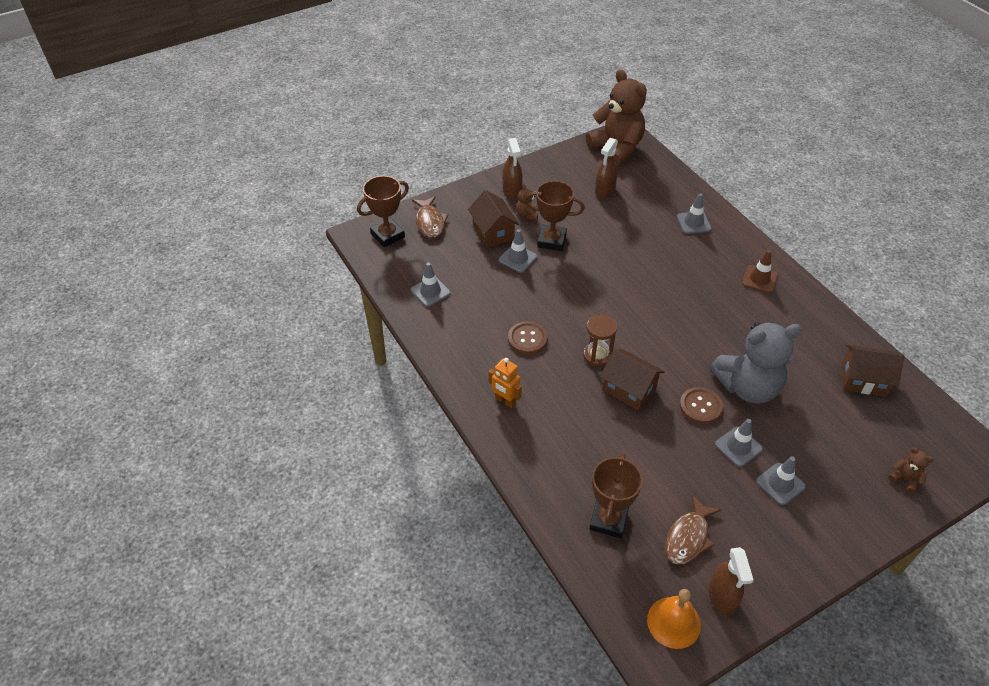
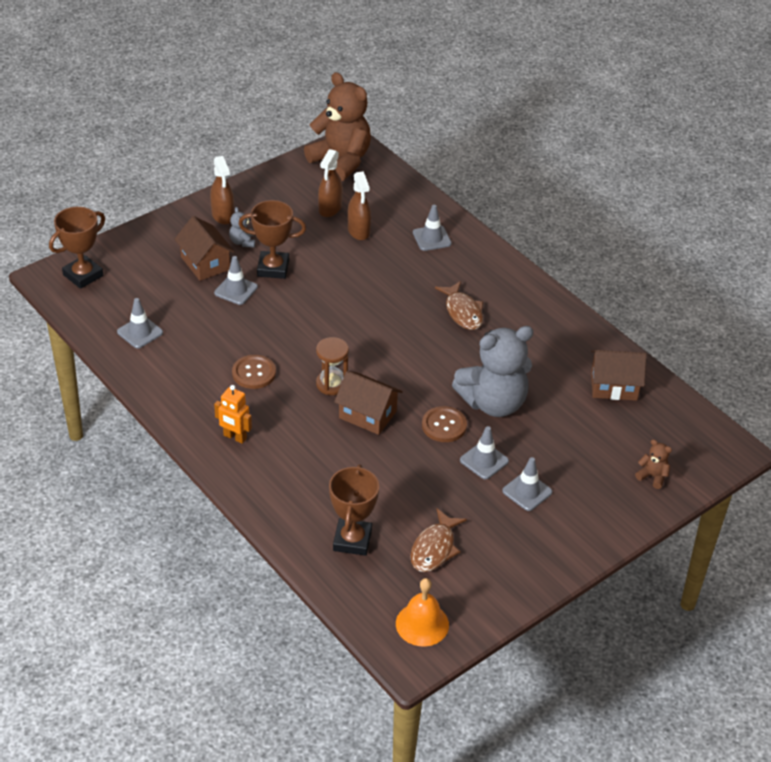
camera: 10 degrees left, 5 degrees down
brown fish [412,196,448,238] -> brown fish moved to [435,281,483,330]
brown teddy bear [516,184,538,221] -> grey teddy bear [229,207,255,247]
brown spray bottle [708,547,754,616] -> brown spray bottle moved to [348,171,371,240]
brown traffic cone [742,250,778,293] -> none

